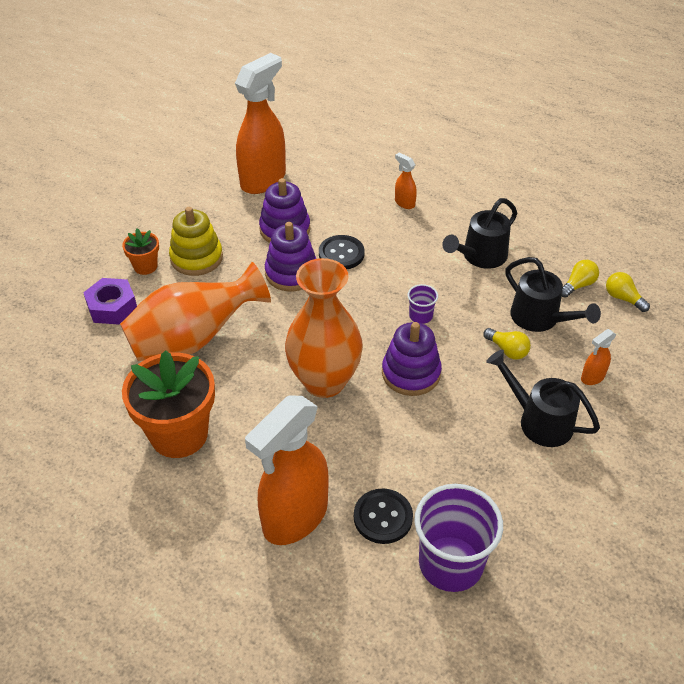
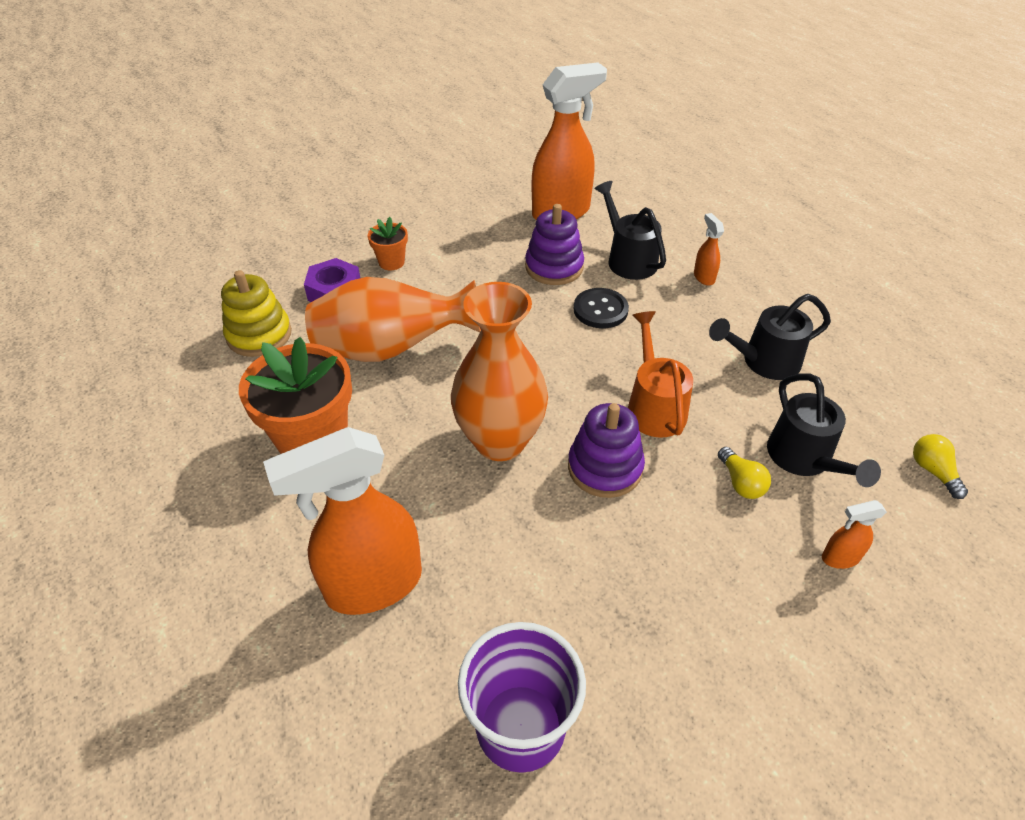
camera: 25 degrees right, 0 degrees up
yellow stacking toy [169,207,223,276] -> yellow stacking toy moved to [221,270,292,357]
purple stacking toy [265,222,316,291] -> none
black button [354,489,413,544] -> none
purple cup [408,284,438,324] -> orange watering can [628,311,693,438]
black watering can [486,350,600,447] -> black watering can moved to [594,181,666,280]
yellow light bulb [562,260,599,298] -> none

